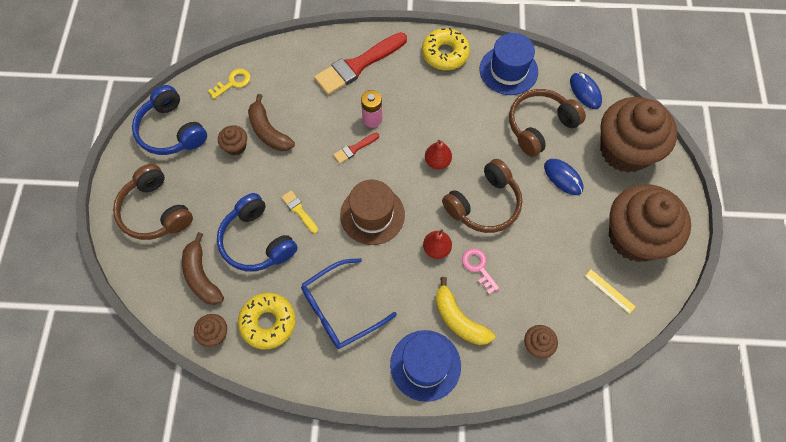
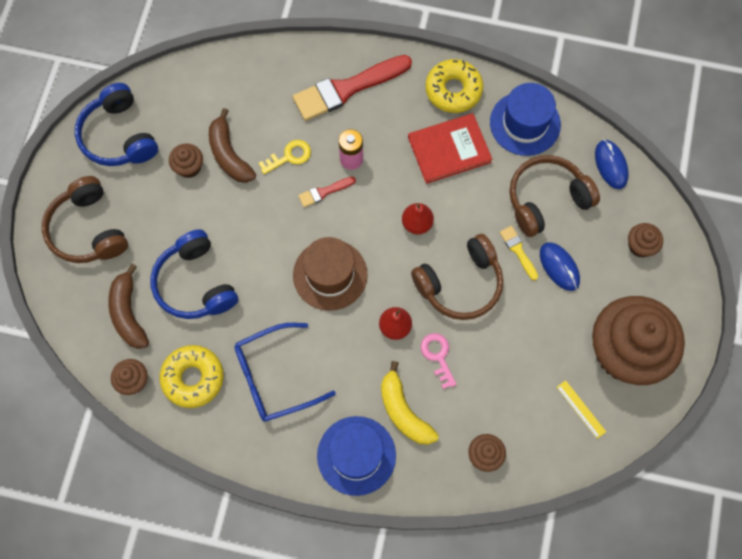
camera: 10 degrees right, 5 degrees up
yellow key [208,69,251,99] -> yellow key moved to [258,140,311,175]
yellow brush [281,190,318,233] -> yellow brush moved to [499,226,538,281]
brown cupcake [600,97,677,173] -> brown cupcake [628,223,663,258], size x0.41
none -> red book [408,113,492,184]

